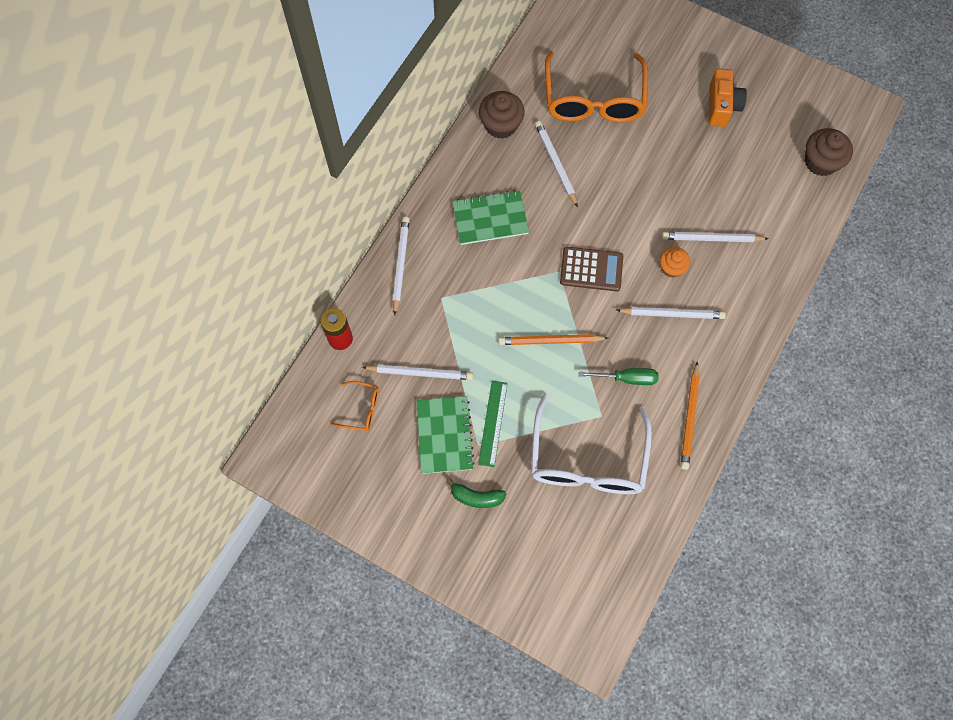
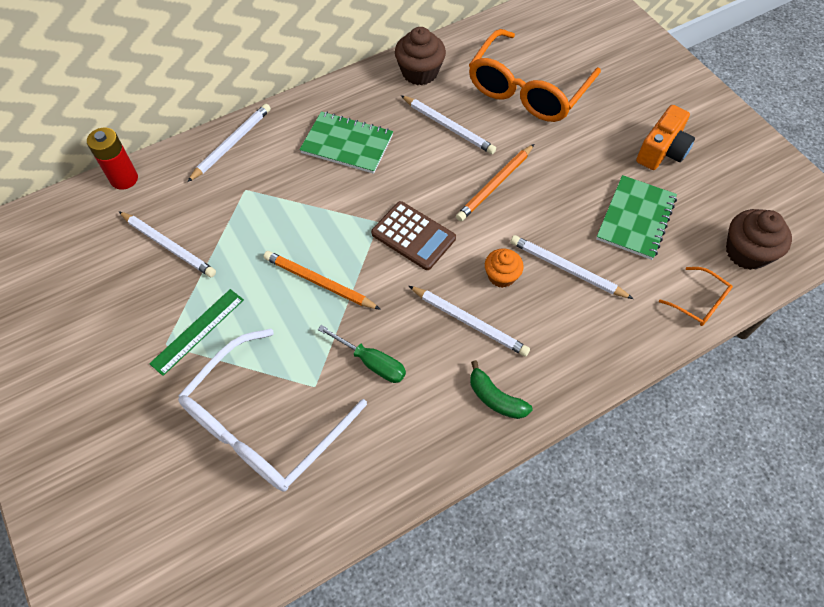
camera: 30 degrees right, 10 degrees down
orange glasses [331,381,379,431] -> orange glasses moved to [659,267,733,326]
green notebook [417,396,475,474] -> green notebook moved to [596,175,677,260]
green banana [446,478,506,508] -> green banana moved to [470,360,532,419]
white pencil [535,121,578,207] -> white pencil turned 120 degrees clockwise [401,95,496,154]
orange pencil [681,361,700,470] -> orange pencil moved to [456,144,534,221]

